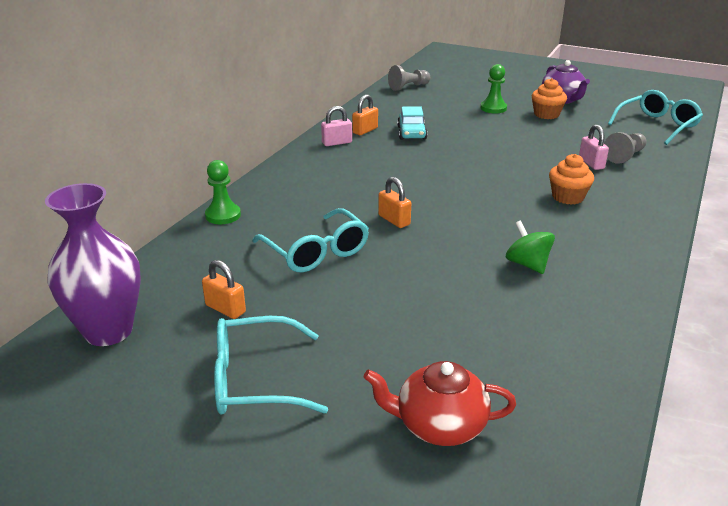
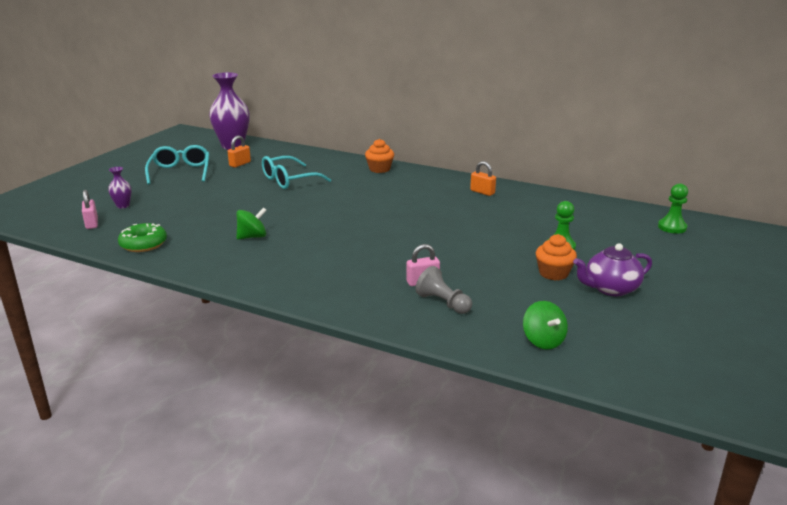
camera: 90 degrees right, 5 degrees down
green pawn [205,160,241,224] -> green pawn moved to [658,183,688,234]
pink padlock [321,106,352,146] -> pink padlock moved to [82,190,98,229]
red teapot [363,361,516,446] -> purple vase [108,167,132,209]
orange padlock [378,177,411,228] -> none
grey pawn [388,65,430,91] -> none
turquoise car [397,107,428,140] -> none
orange cupcake [549,154,594,205] -> orange cupcake moved to [365,139,394,173]
turquoise glasses [608,90,703,145] -> green spinning top [523,301,568,349]
none -> green donut [118,223,167,252]

